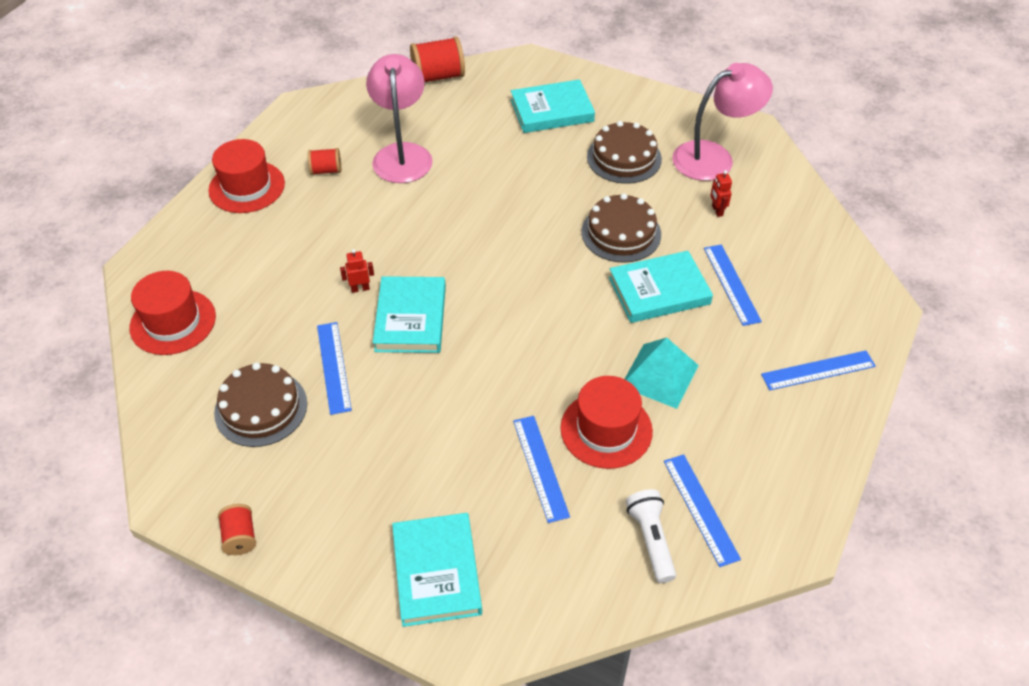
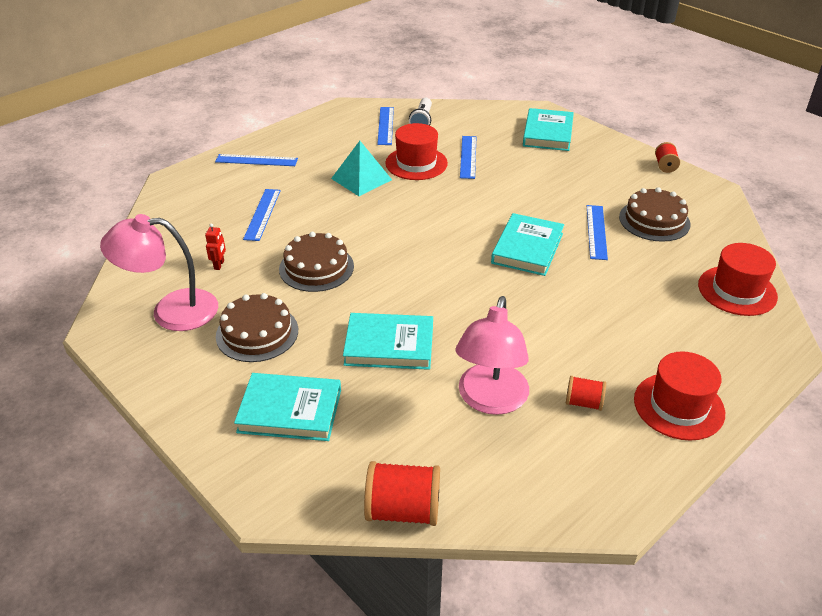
camera: 160 degrees left, 10 degrees down
red robot [340,249,374,293] -> none
turquoise book [609,251,713,323] -> turquoise book moved to [343,313,433,370]

